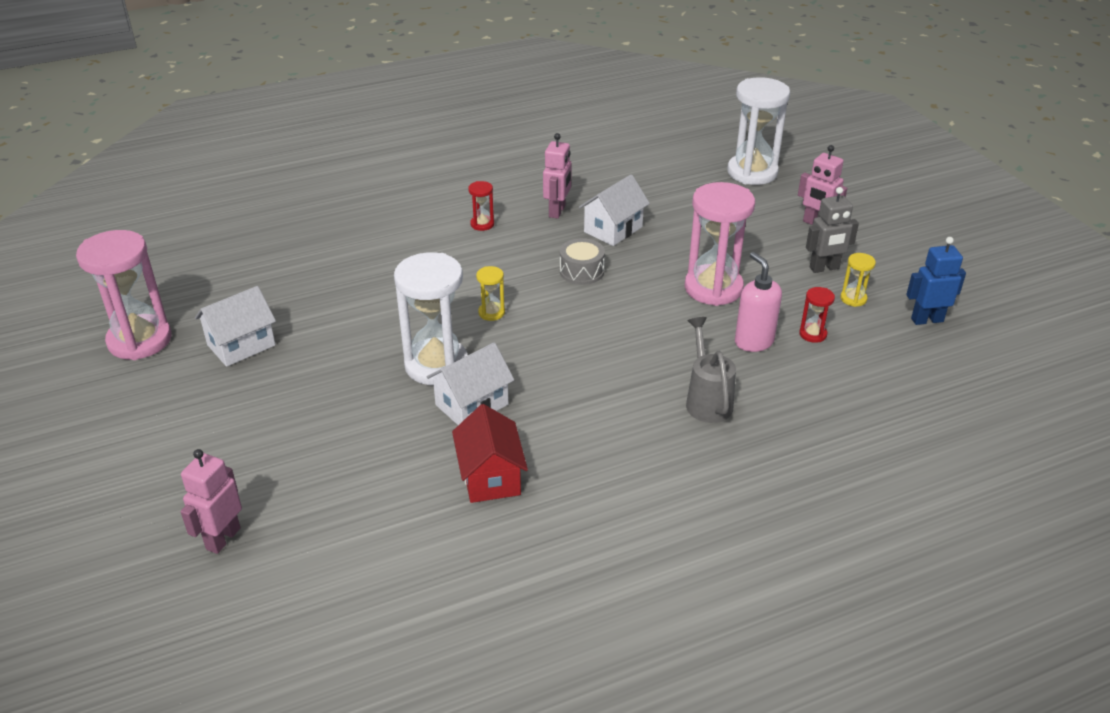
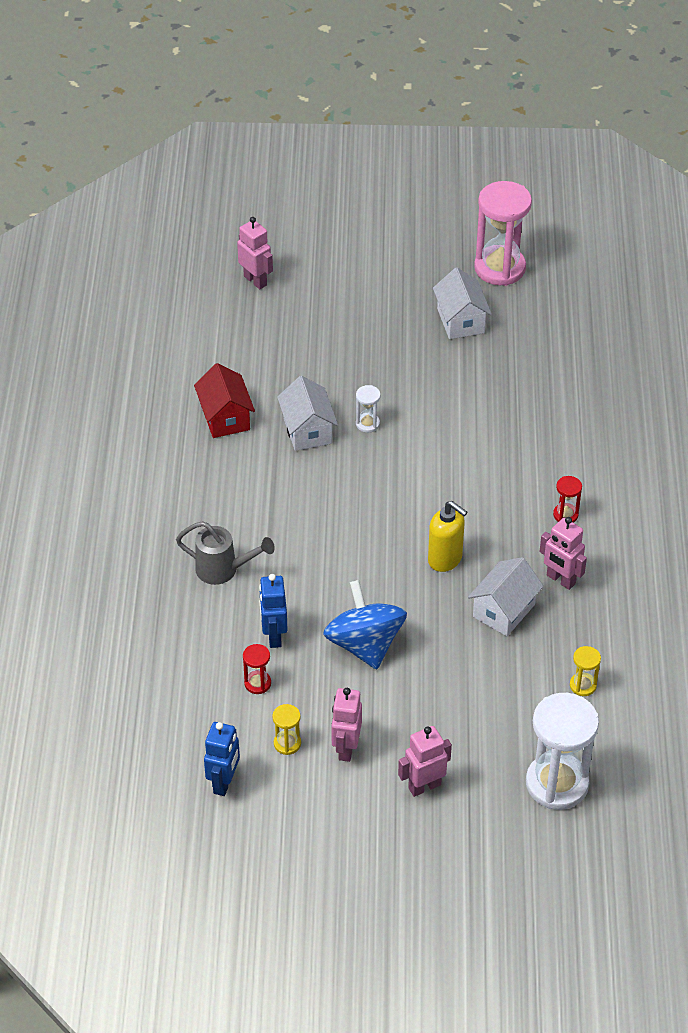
camera: 115 degrees right, 10 degrees up
white hourglass [394,252,468,385] -> white hourglass [356,385,381,433], size x0.44
red house [452,404,528,503] -> red house turned 60 degrees clockwise [194,363,255,438]
yellow hourglass [476,266,505,321] -> yellow hourglass moved to [570,646,601,696]
grey drum [560,238,605,285] -> yellow soap dispenser [428,501,467,572]
white house [579,174,650,246] -> white house turned 60 degrees clockwise [468,557,544,636]
pink hourglass [685,182,755,306] -> blue spinning top [323,580,407,670]
pink soap dispenser [735,252,782,352] -> blue robot [259,574,288,648]
grey robot [806,187,859,273] -> pink robot [331,688,362,762]

